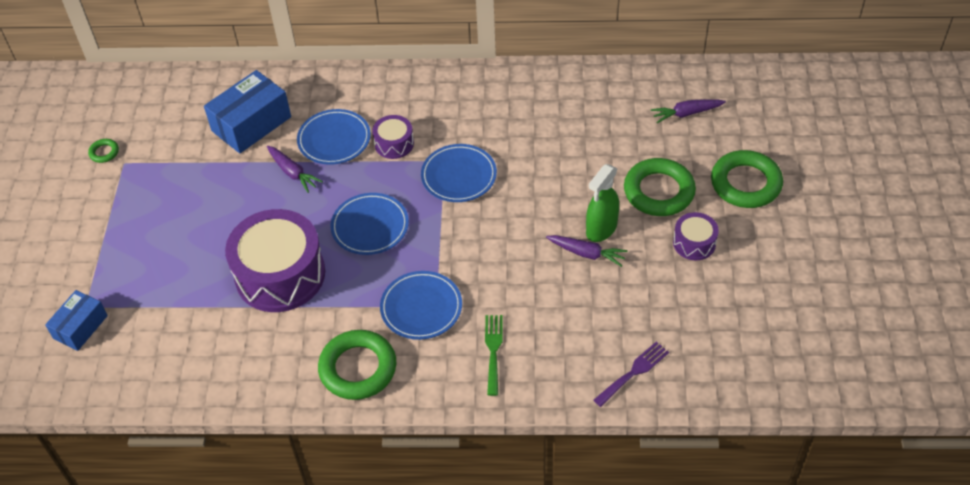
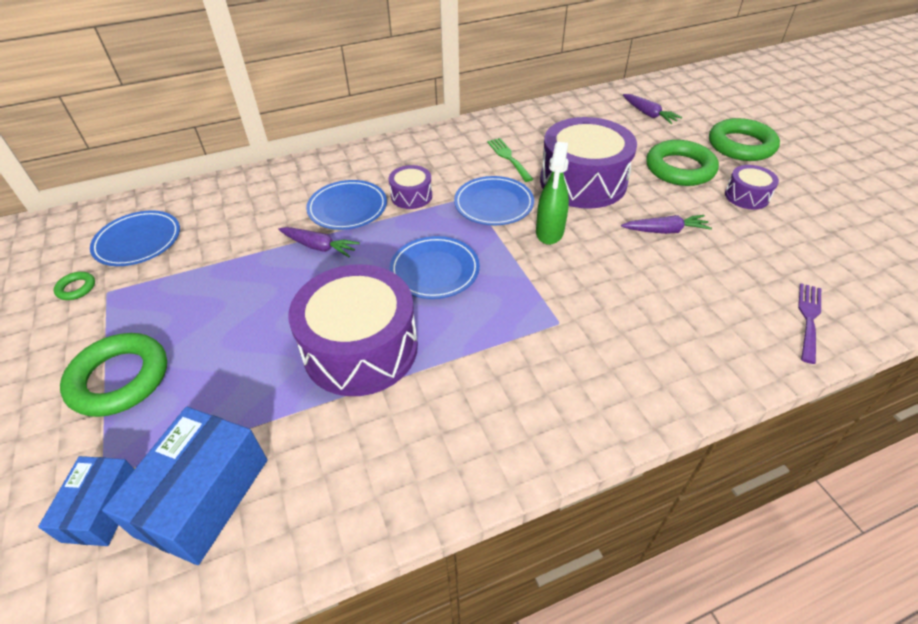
camera: 25 degrees left, 5 degrees down
blue box [204,70,291,153] -> blue box moved to [102,407,267,565]
green ring [318,330,396,400] -> green ring moved to [60,333,167,417]
blue plate [380,271,462,340] -> blue plate moved to [90,210,180,266]
green fork [485,315,503,396] -> green fork moved to [487,138,533,182]
green spray bottle [586,164,619,242] -> green spray bottle moved to [536,142,569,245]
purple carrot [651,99,726,123] -> purple carrot turned 90 degrees counterclockwise [623,94,683,124]
none -> purple drum [540,117,637,209]

